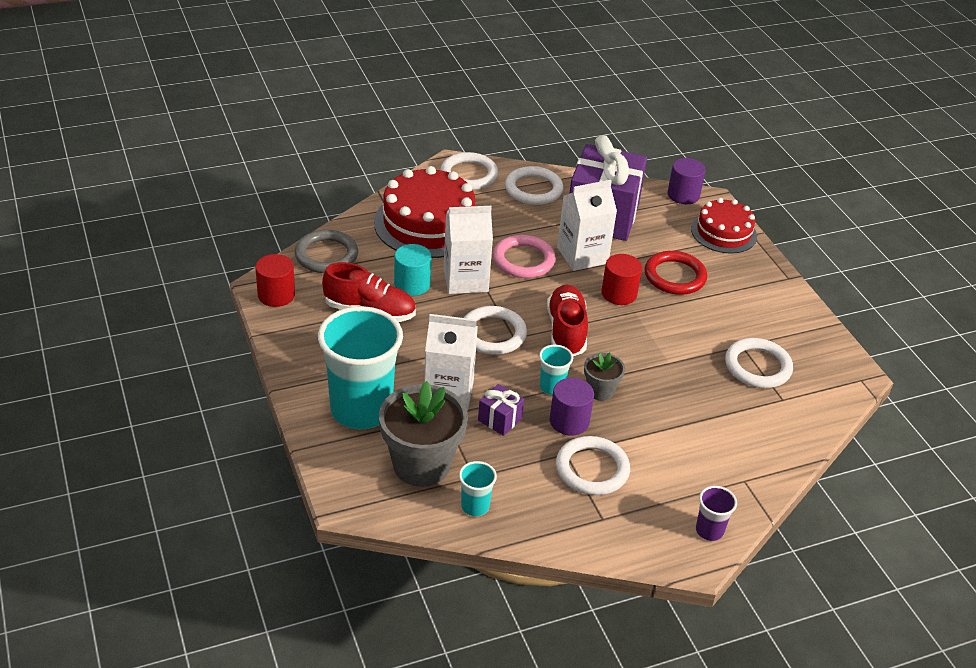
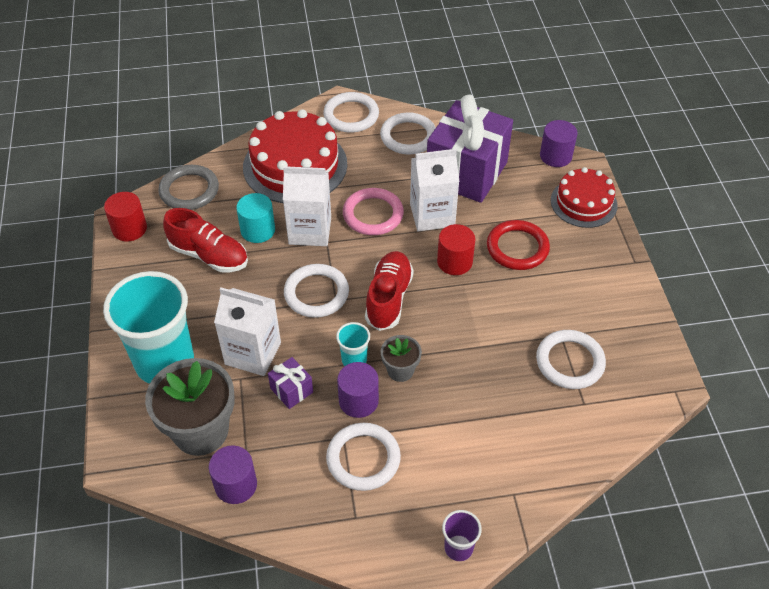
camera: 15 degrees right, 10 degrees up
turquoise cup [459,461,497,516] -> purple cylinder [209,445,257,504]

